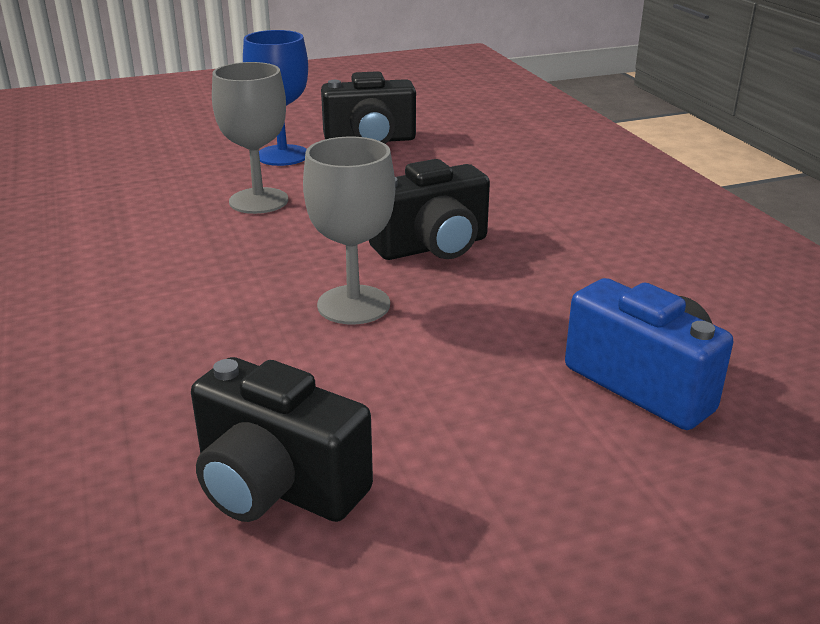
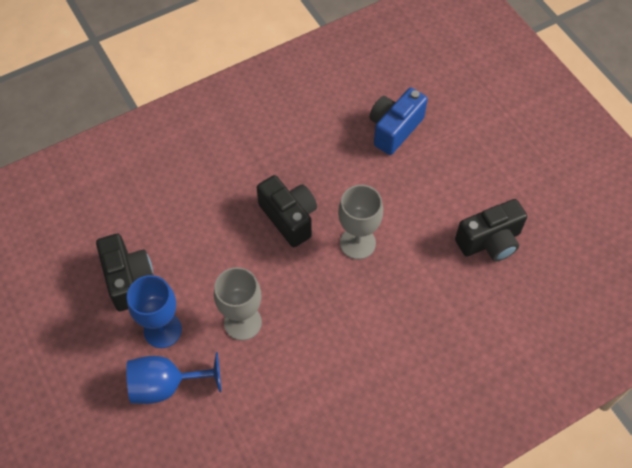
camera: 100 degrees left, 30 degrees up
black camera [191,357,373,522] -> black camera turned 45 degrees clockwise [455,199,527,261]
none -> blue goblet [126,352,221,404]

